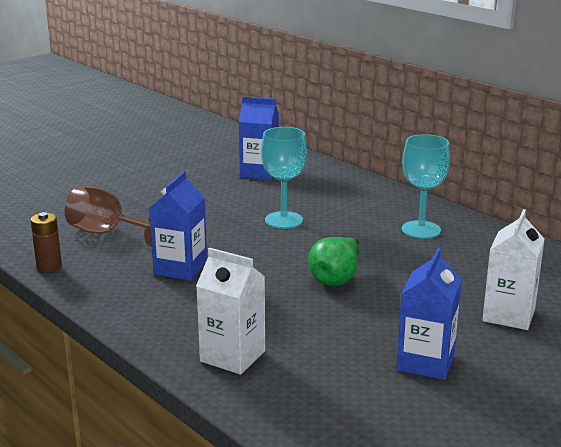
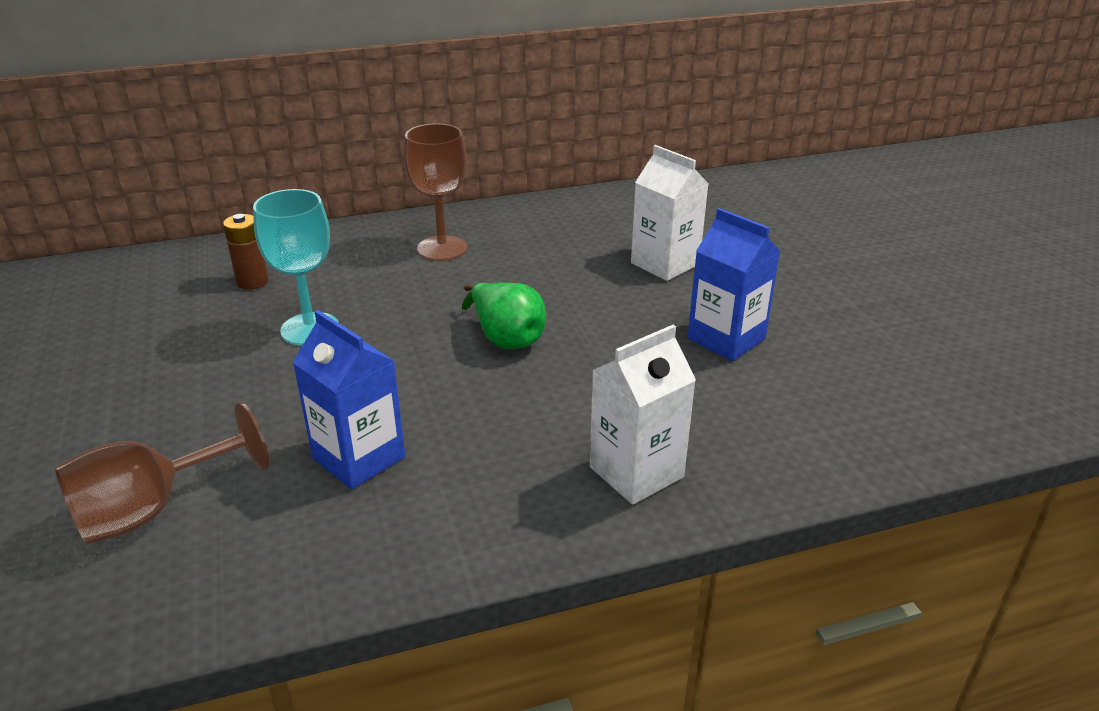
camera: 65 degrees left, 10 degrees up
brown battery [31,212,62,272] -> brown battery moved to [223,214,268,289]
blue carton [239,97,279,180] -> none
turquoise goblet [402,134,450,239] -> brown goblet [404,123,467,261]

